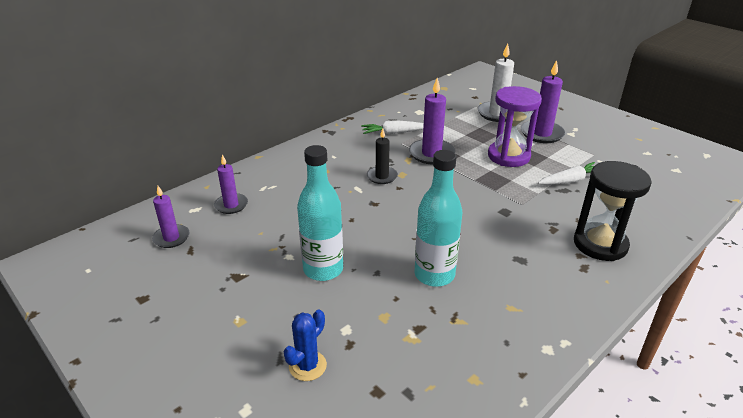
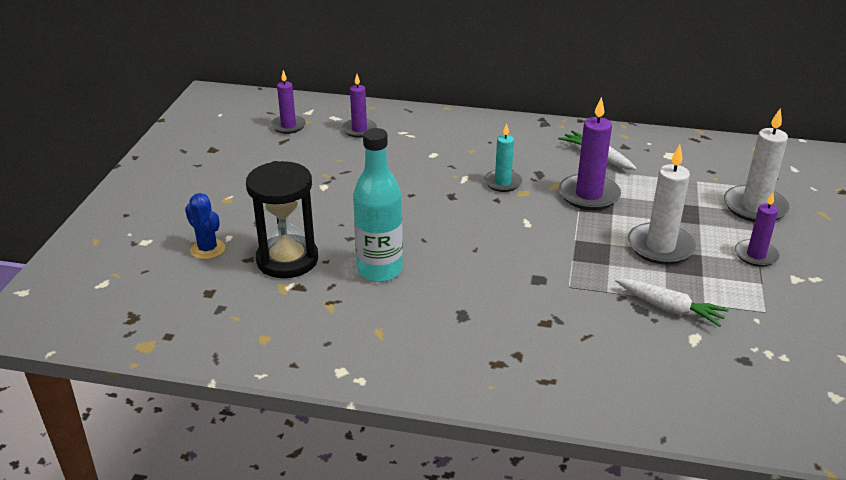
camera: 55 degrees right, 0 degrees up
blue cactus [284,310,327,381] -> blue cactus turned 45 degrees clockwise [185,193,225,259]
turquoise bottle [297,145,343,281] -> none
black candle [367,128,398,184] -> turquoise candle [484,123,522,192]
purple hourglass [488,86,542,167] -> white candle [628,145,696,265]
purple candle [521,60,565,143] -> purple candle [735,192,780,267], size x0.63
black hourglass [574,161,652,261] -> black hourglass moved to [246,161,318,278]

